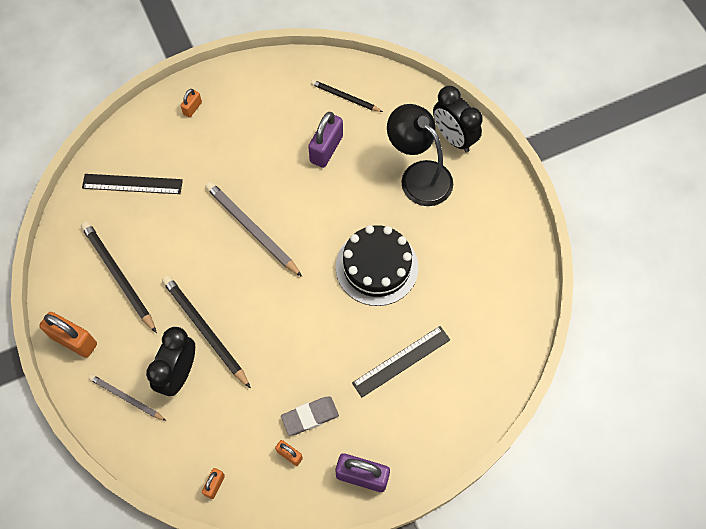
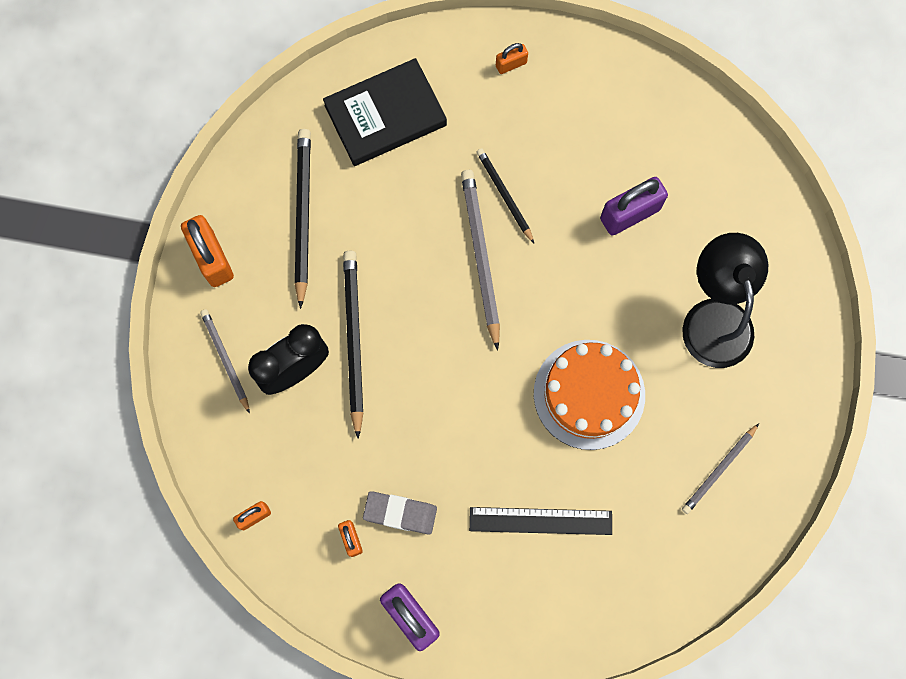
camera: 35 degrees right, 10 degrees up
black ruler [82,174,183,194] -> black book [323,58,447,166]
black pencil [311,80,383,112] -> black pencil moved to [476,148,534,243]
black cake [336,225,418,306] -> orange cake [534,340,645,450]
black clock [433,86,482,153] -> none
none -> grey pencil [682,423,759,514]

